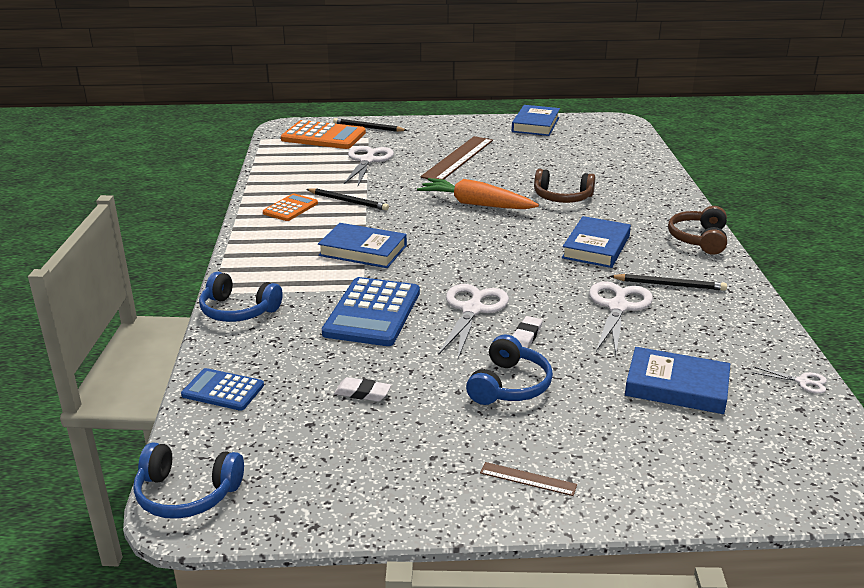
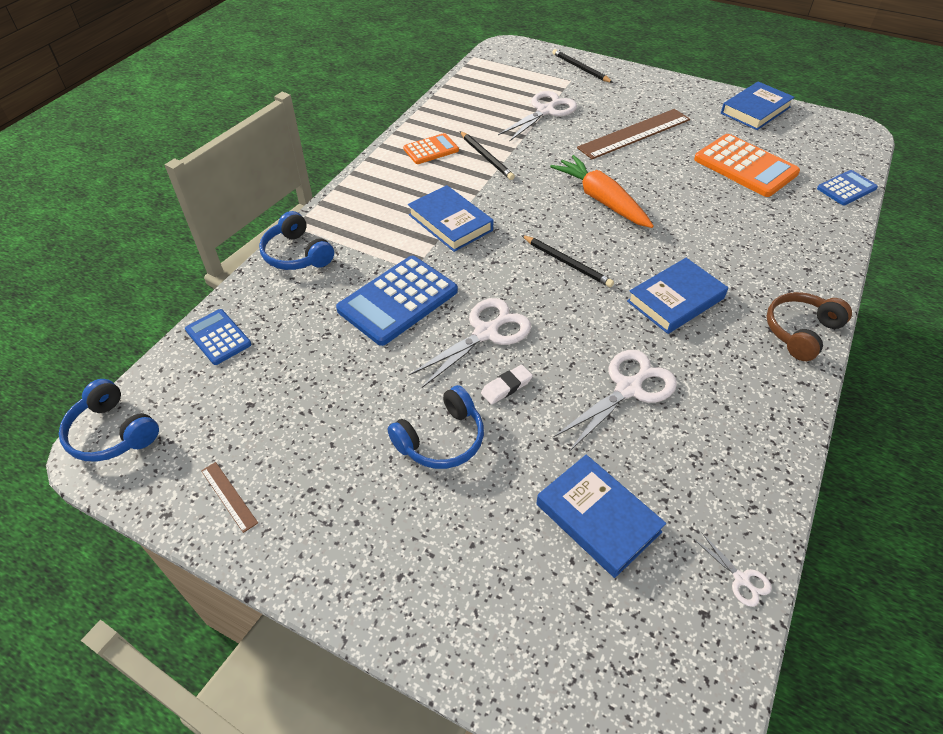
camera: 30 degrees right, 20 degrees up
orange calculator [281,120,366,149] -> orange calculator moved to [694,134,800,197]
white eraser [334,377,391,402] -> none
brown ruler [480,462,577,496] -> brown ruler moved to [201,462,258,533]
brown headphones [534,169,595,203] -> none
black pencil [610,274,727,291] -> black pencil moved to [521,235,614,287]
none -> blue calculator [817,170,878,205]

